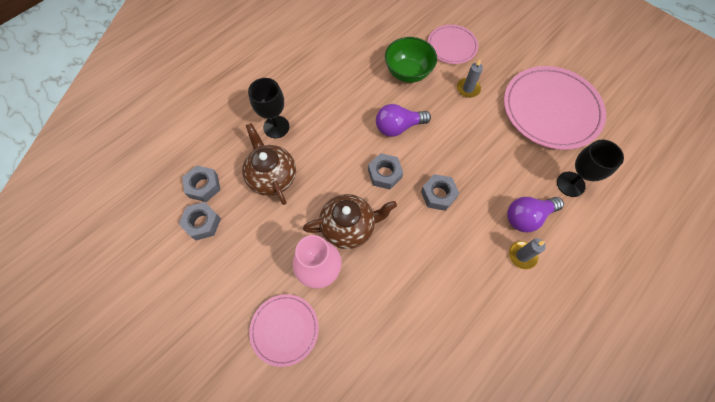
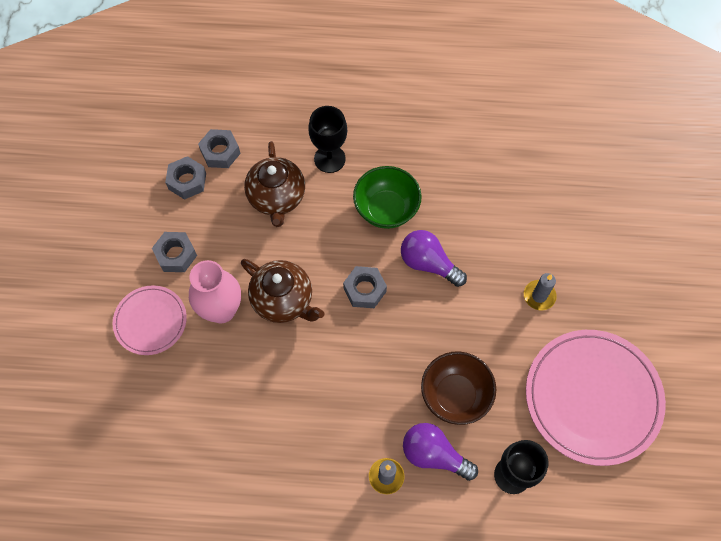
camera: 50 degrees right, 0 degrees up
brown teapot [242,123,296,205] -> brown teapot turned 150 degrees clockwise [244,141,305,227]
green bowl [385,37,437,83] -> green bowl moved to [353,166,422,229]
grey nut [421,174,459,211] -> grey nut moved to [152,232,197,272]
pink plate [428,25,478,64] -> none
none -> brown bowl [421,351,496,425]

